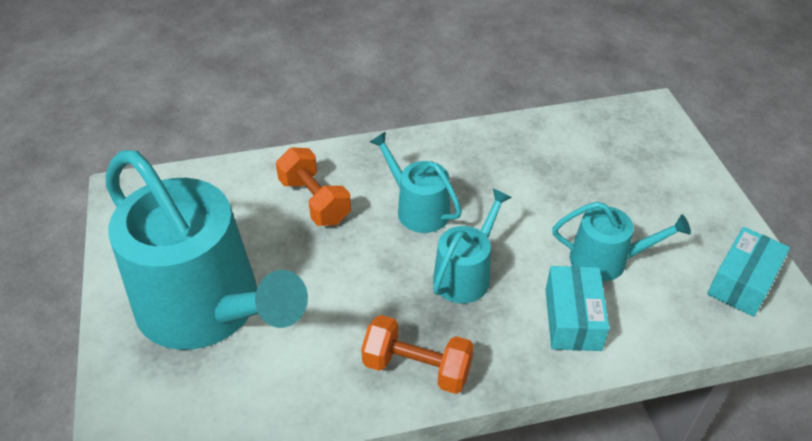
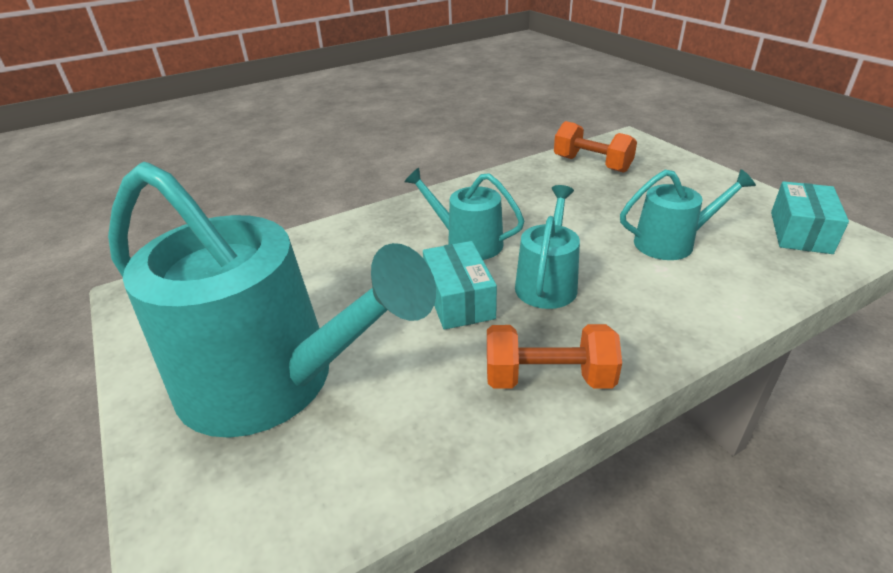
camera: 15 degrees left, 10 degrees down
orange dumbbell [276,147,351,226] -> orange dumbbell moved to [554,121,637,173]
turquoise box [545,266,610,351] -> turquoise box moved to [423,241,497,330]

